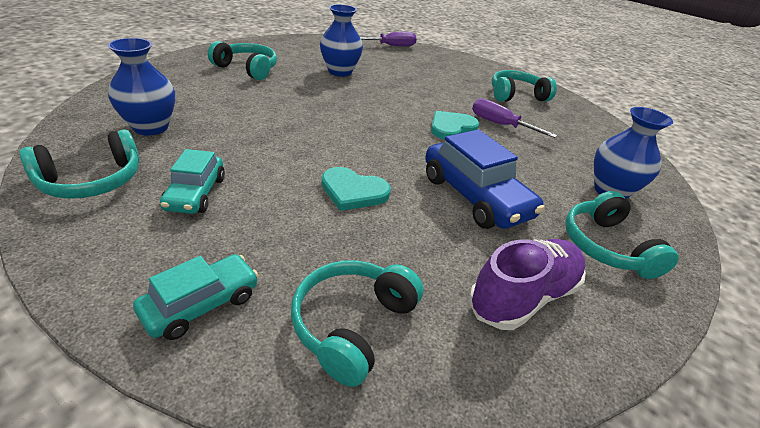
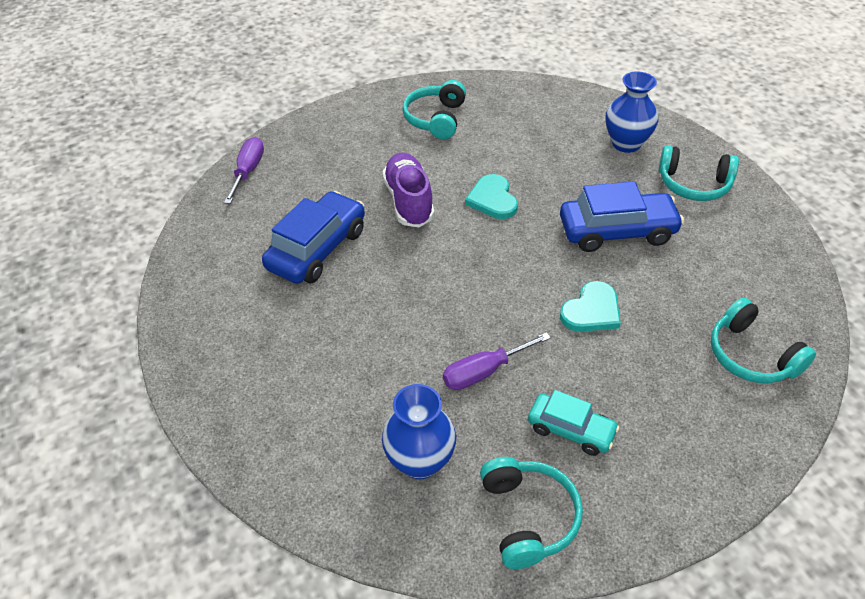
camera: 60 degrees left, 10 degrees up
turquoise car [133,254,259,340] -> none
turquoise headphones [208,41,277,80] -> none
blue vase [320,4,363,77] -> blue car [262,191,365,284]
purple shoe [469,239,586,330] -> purple shoe moved to [382,153,434,227]
purple screwdriver [472,98,557,138] -> purple screwdriver moved to [443,332,551,390]

